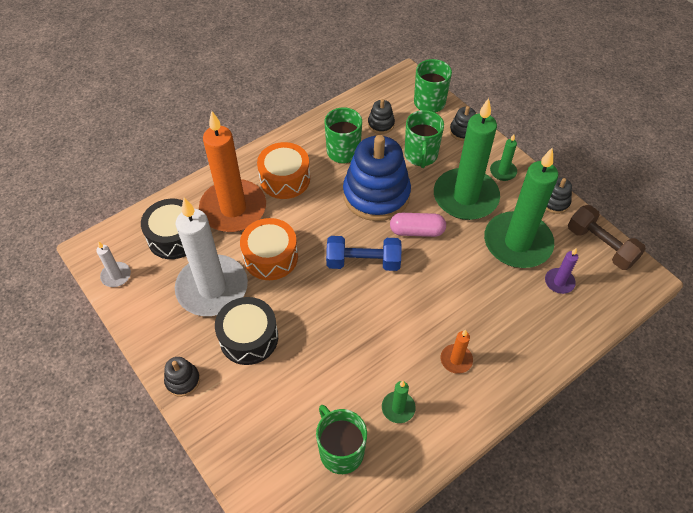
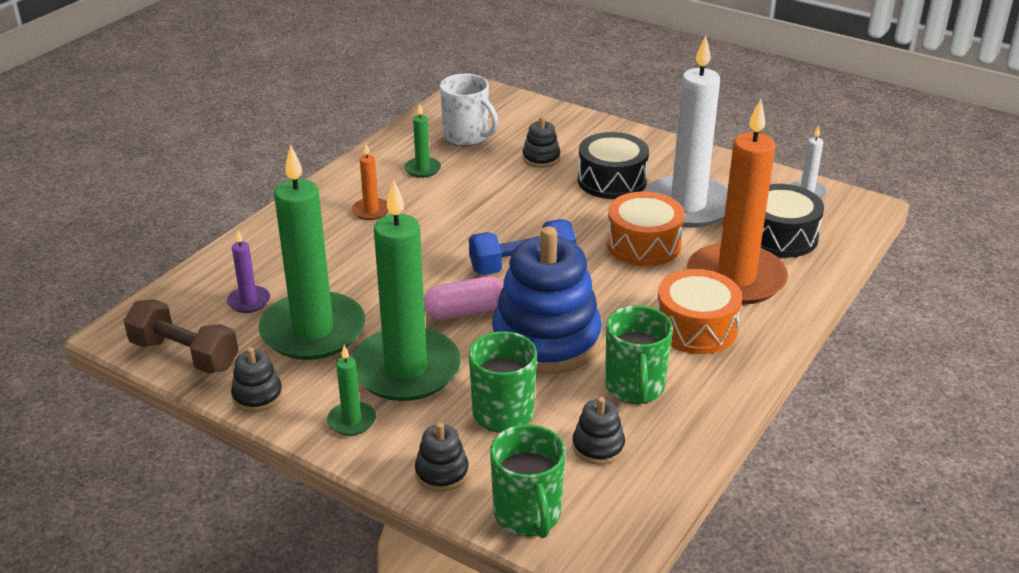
camera: 160 degrees right, 20 degrees down
black stacking toy [164,357,200,397] -> black stacking toy moved to [523,116,560,168]
green mug [316,405,367,474] -> white mug [440,74,498,146]

